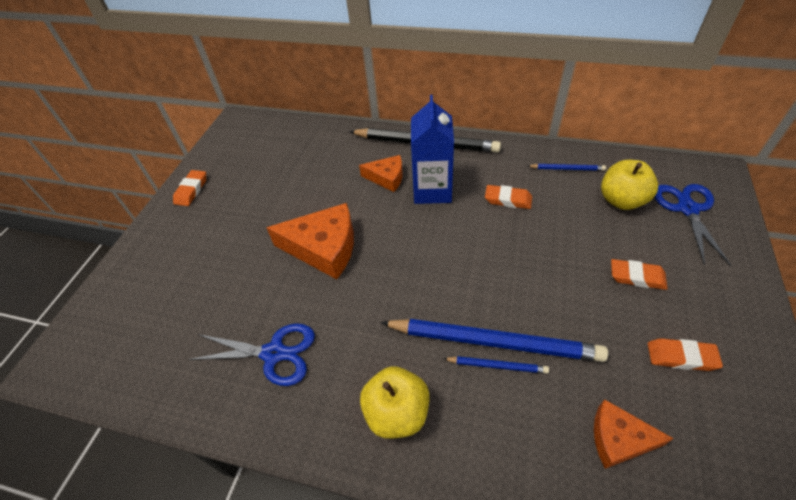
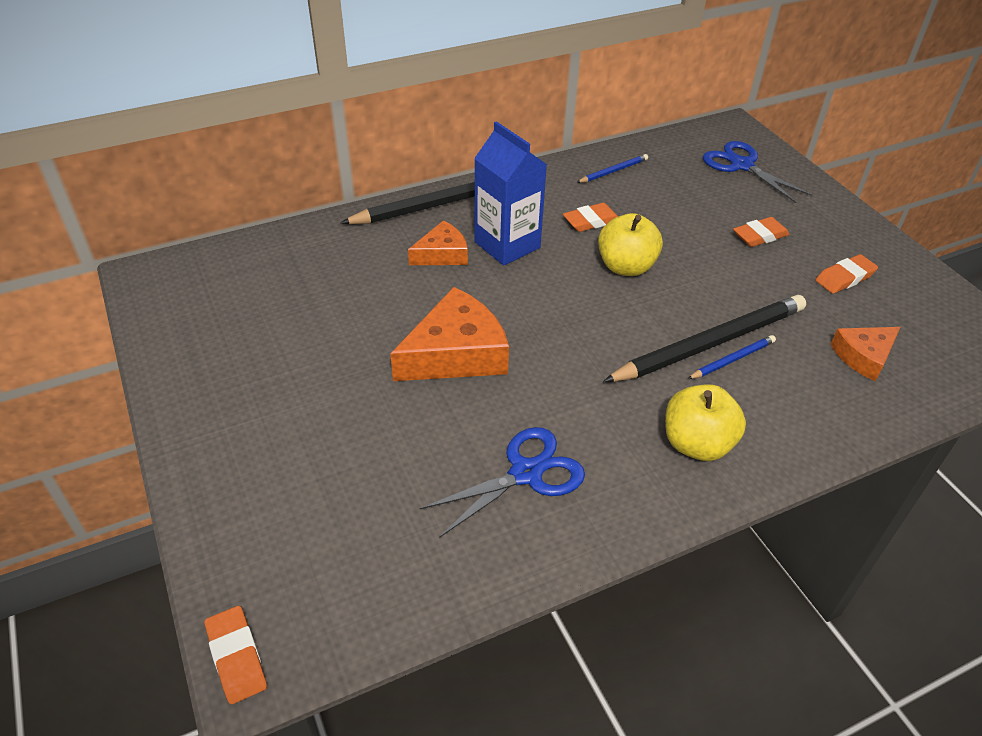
camera: 45 degrees left, 5 degrees down
orange eraser [173,170,206,206] -> orange eraser moved to [205,606,267,704]
blue pencil [380,319,608,362] -> black pencil [603,295,806,382]
yellow apple [601,160,658,210] -> yellow apple moved to [598,213,663,276]

